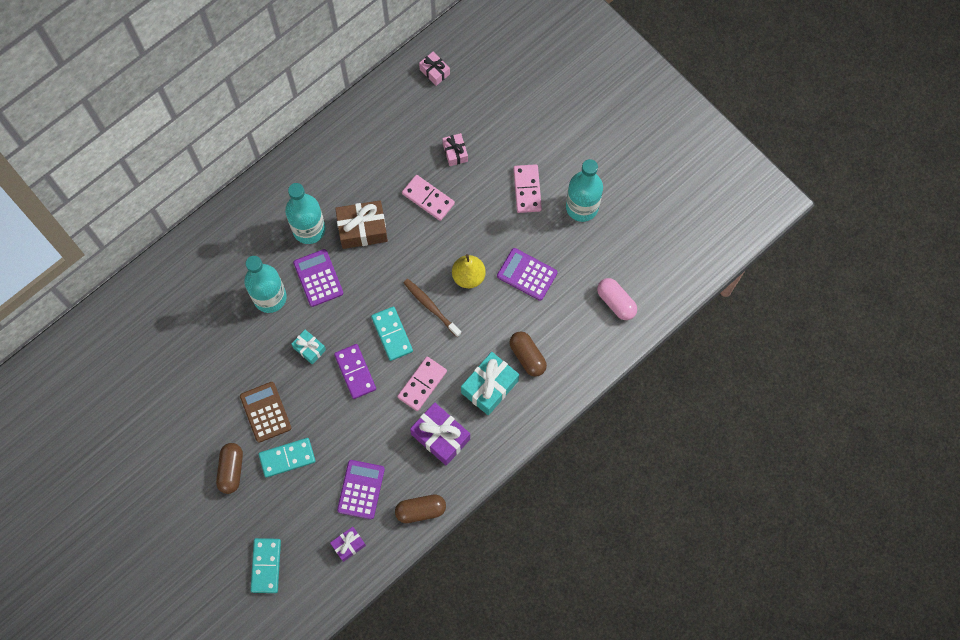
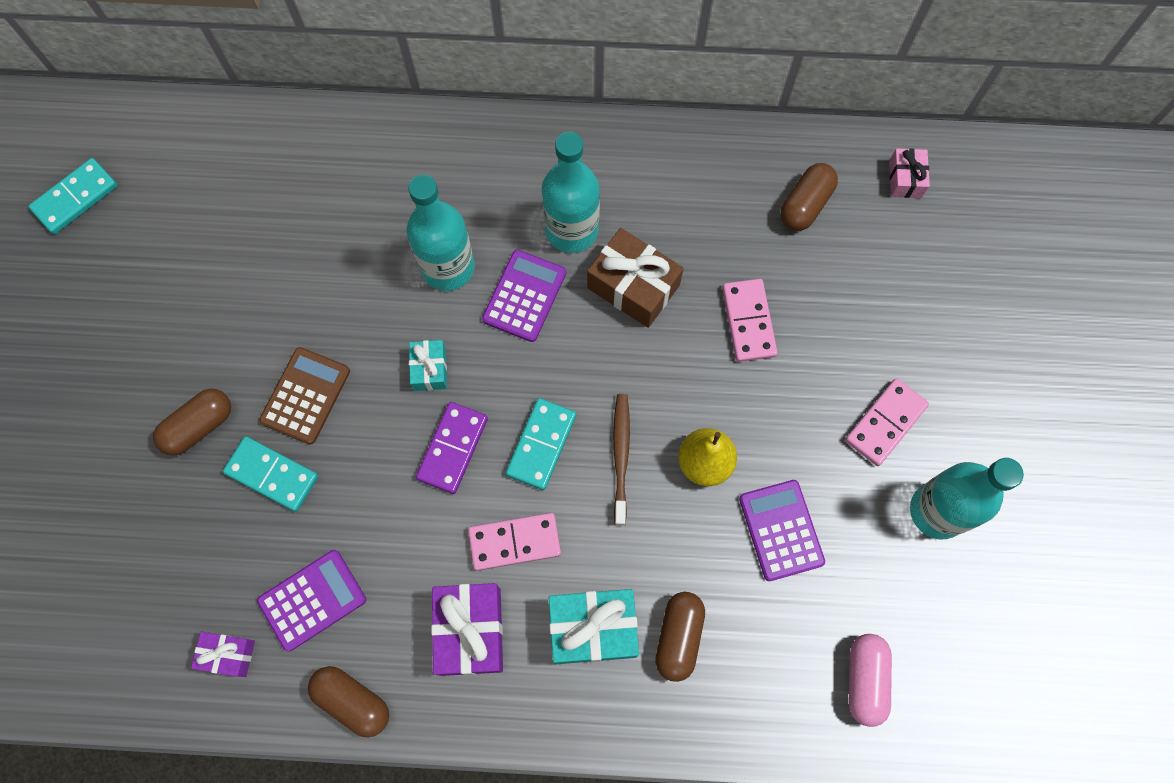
camera: 45 degrees right, 0 degrees up
turquoise domino [250,538,281,593] -> turquoise domino moved to [28,158,118,234]
pink gift [442,133,468,166] -> none
none -> brown capsule [780,163,838,231]

